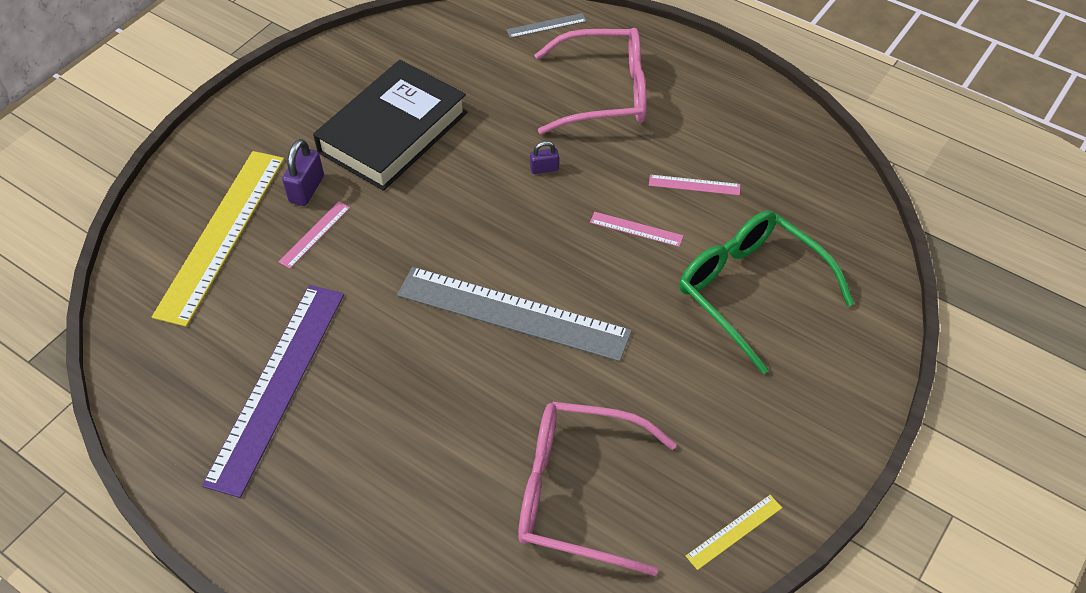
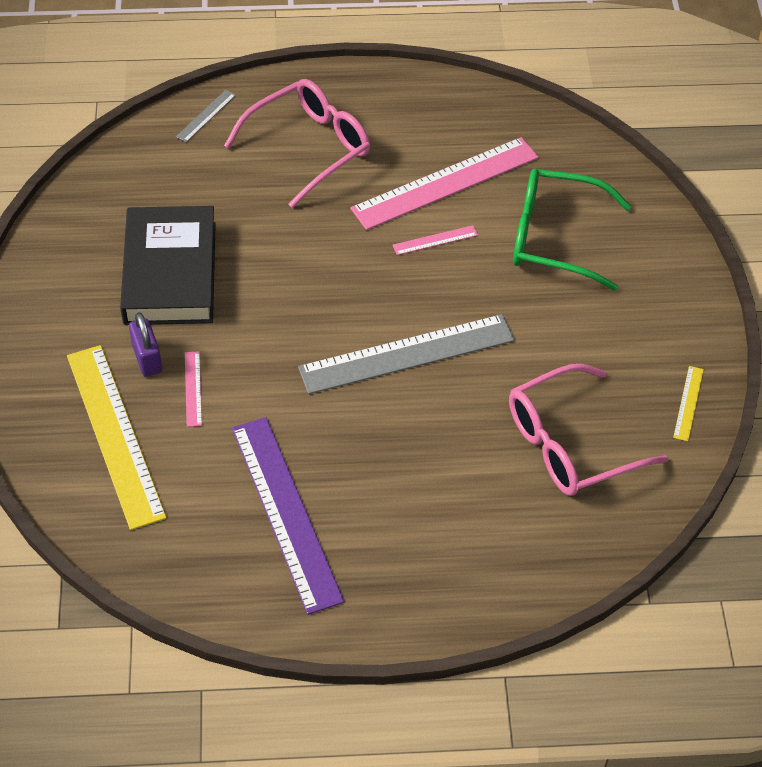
camera: 40 degrees left, 0 degrees up
purple padlock [530,141,559,174] -> none
pink ruler [649,175,740,195] -> pink ruler [350,137,539,230], size x2.40

